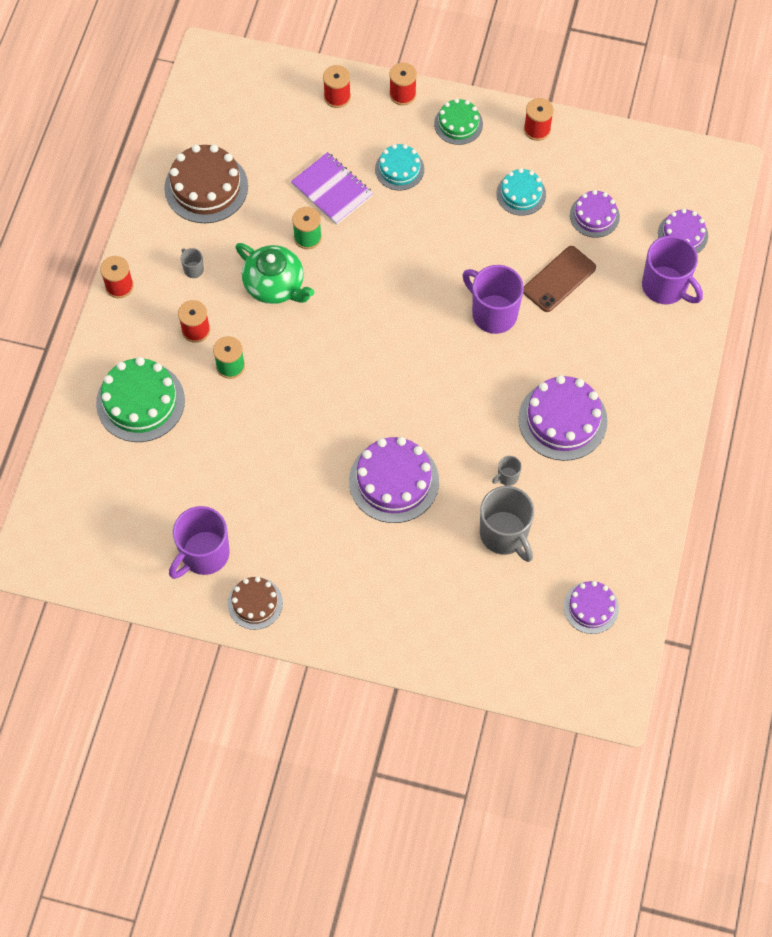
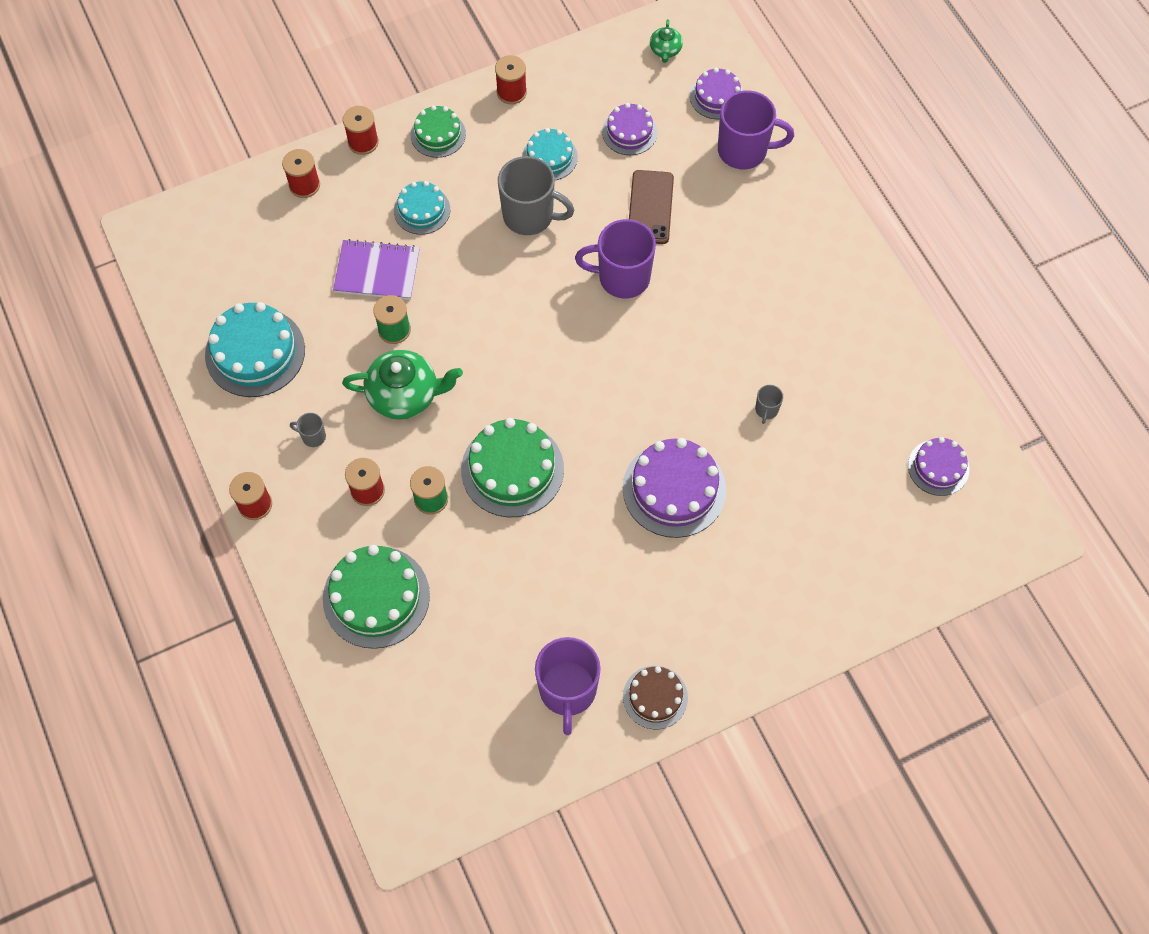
camera: 40 degrees left, 0 degrees up
brown cake [164,144,248,223] -> turquoise cake [205,302,305,397]
grey mug [480,486,534,562] -> grey mug moved to [498,156,575,235]
purple cake [518,375,608,461] -> none
none -> green cake [461,418,564,517]
none -> green teapot [650,19,683,63]

